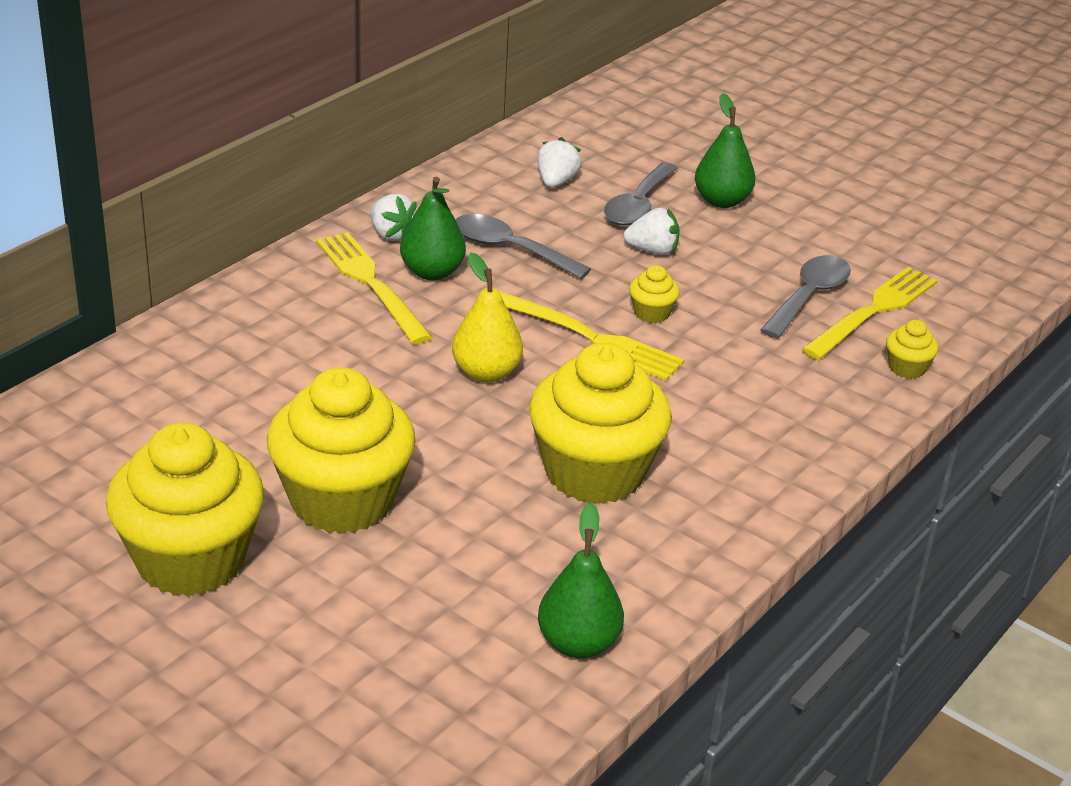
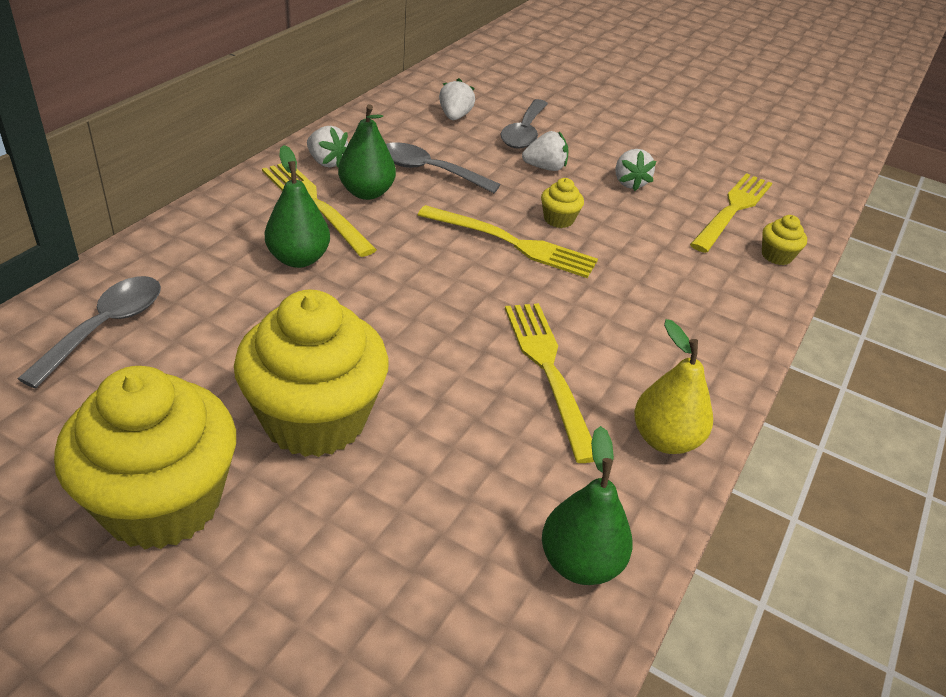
camera: 10 degrees left, 5 degrees up
yellow pear [452,252,523,383] -> yellow pear moved to [634,319,713,454]
yellow cupcake [529,343,672,504] -> yellow fork [505,303,594,463]
green pear [695,93,755,208] -> green pear moved to [265,145,330,268]
grey spoon [760,255,851,339] -> grey spoon moved to [17,276,161,389]
none -> white strawberry [616,149,657,191]

